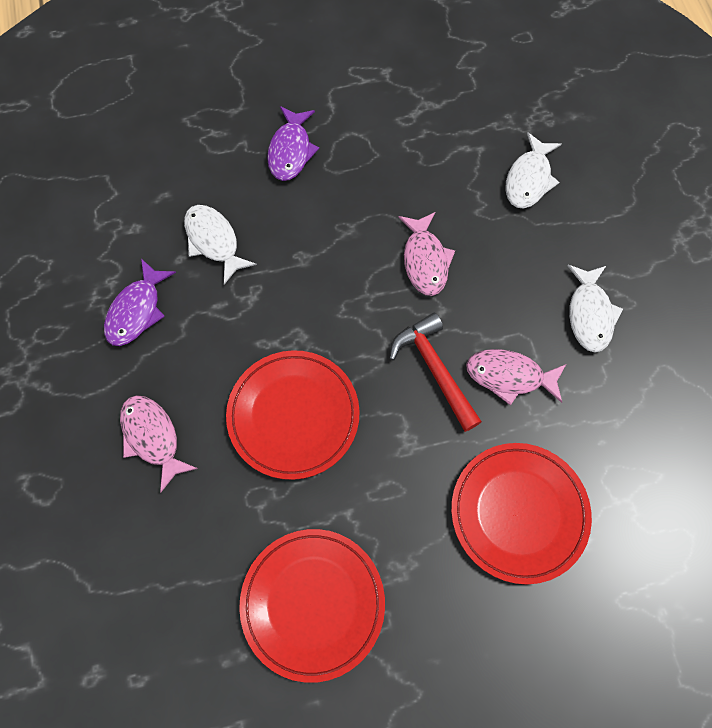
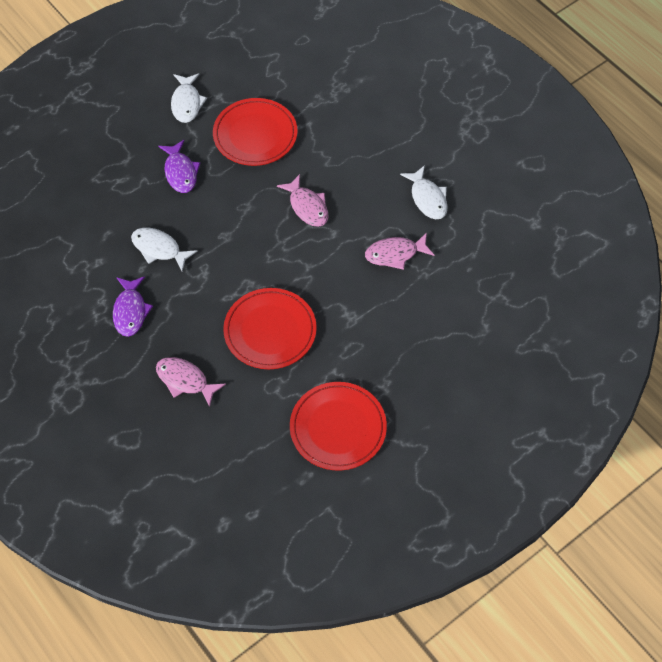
camera: 25 degrees left, 10 degrees down
red hammer [389,313,482,432] -> none
red plate [451,443,592,584] -> red plate moved to [213,98,298,166]
white fish [505,132,562,209] -> white fish moved to [171,74,207,123]

